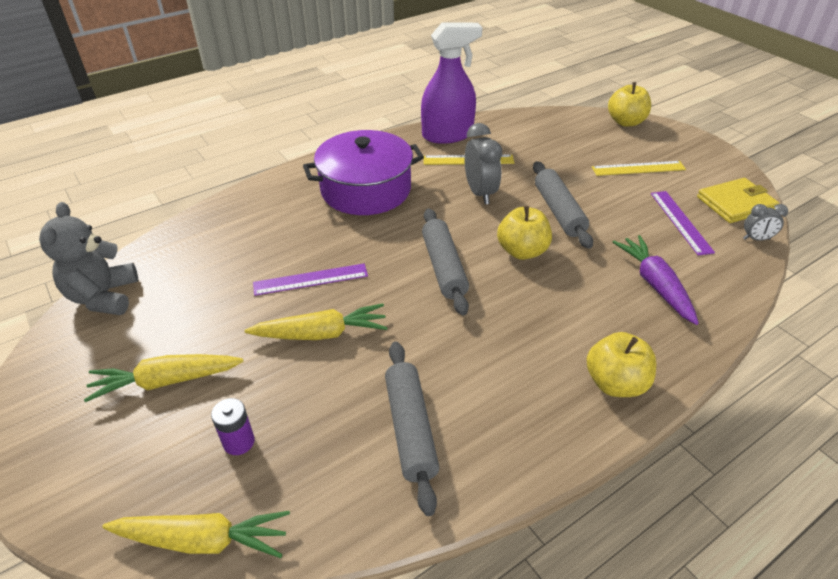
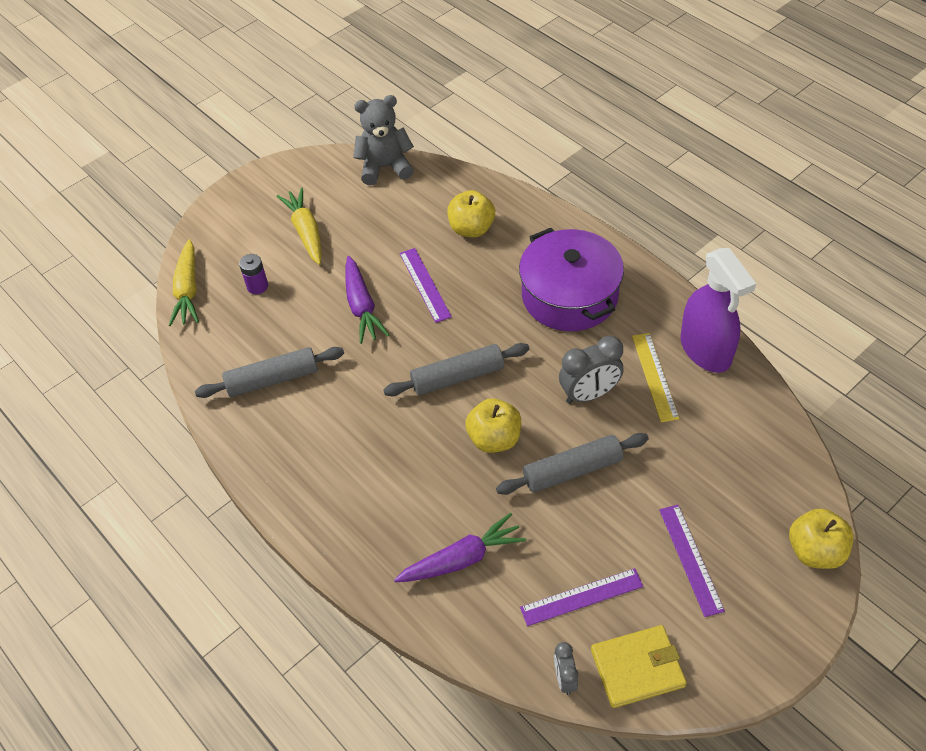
camera: 85 degrees right, 10 degrees up
yellow carrot [245,303,388,340] -> purple carrot [345,256,389,344]
yellow apple [587,332,656,397] -> yellow apple moved to [447,190,495,237]
yellow ruler [592,161,686,176] -> purple ruler [659,505,725,617]
yellow wallet [697,178,779,223] -> yellow wallet turned 75 degrees counterclockwise [591,625,687,708]

